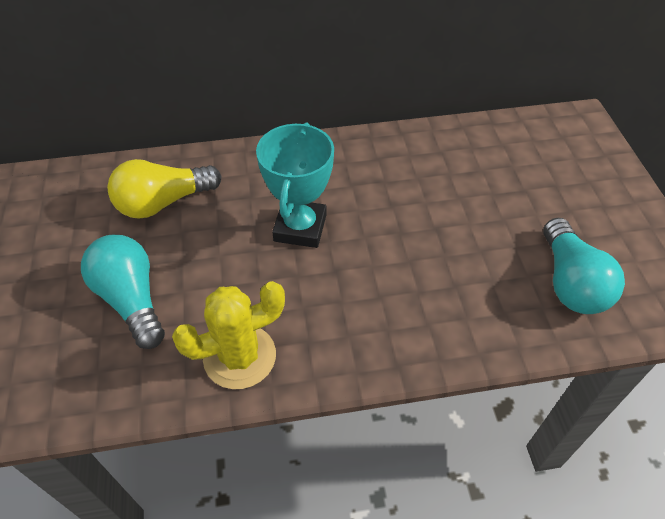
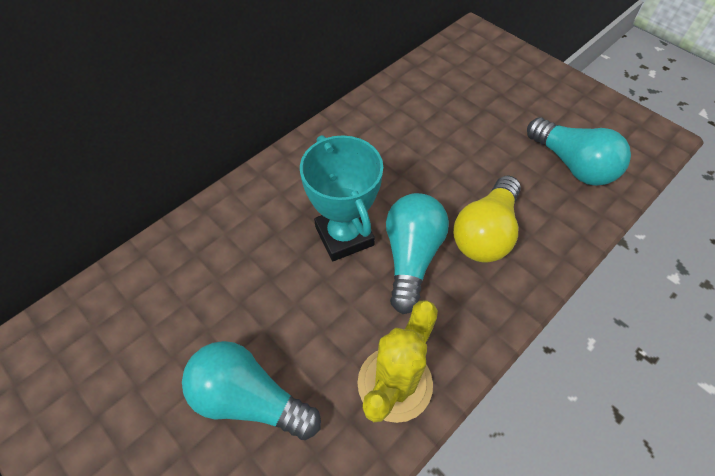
camera: 35 degrees left, 5 degrees up
yellow light bulb [107,159,222,219] -> yellow light bulb moved to [453,175,521,262]
none -> turquoise light bulb [386,193,449,314]

